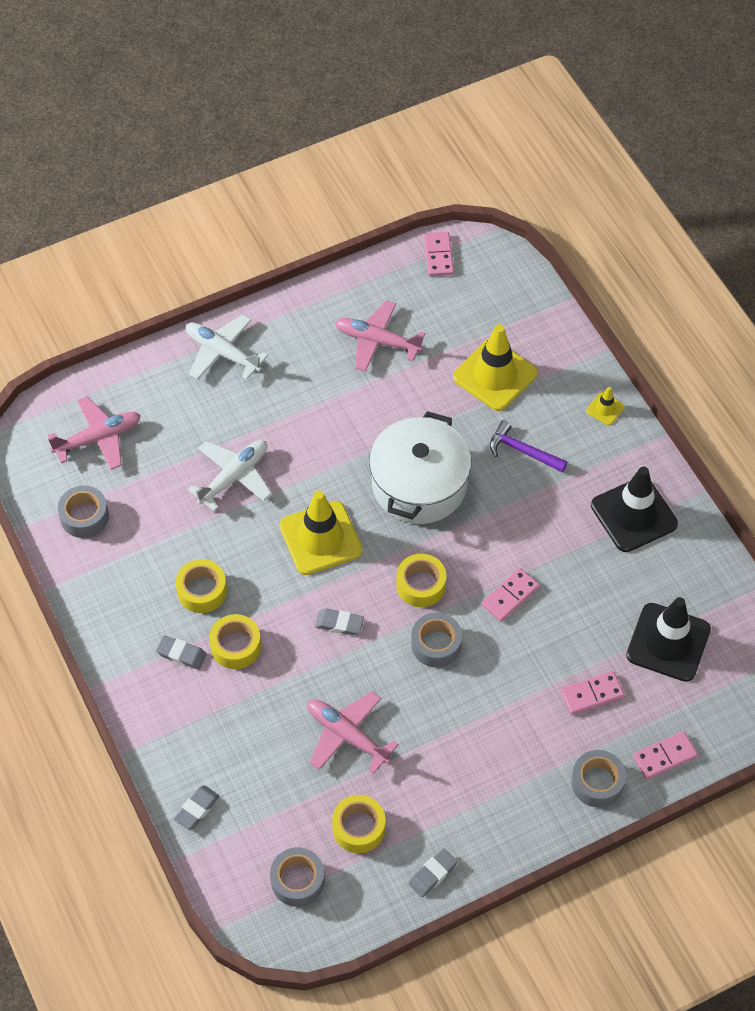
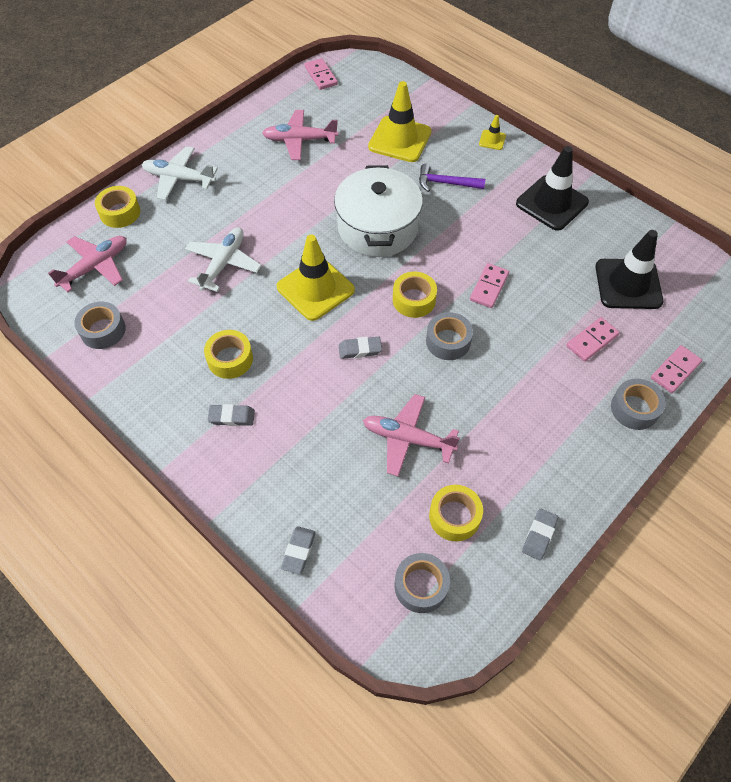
camera: 20 degrees left, 0 degrees up
yellow tape [209,614,261,669] -> yellow tape moved to [95,186,140,228]

